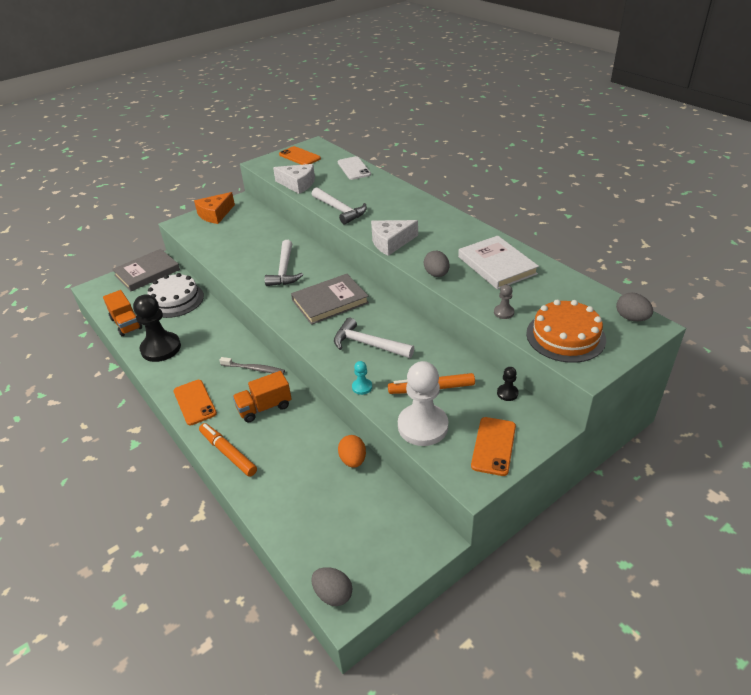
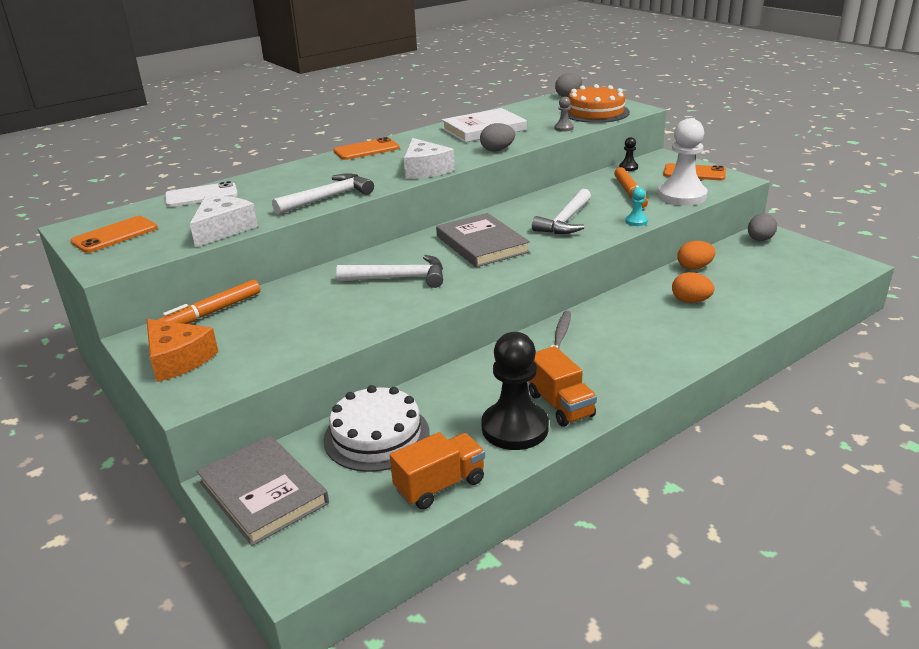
camera: 90 degrees left, 10 degrees down
orange phone [173,380,217,425] -> orange phone moved to [333,137,400,160]
orange marker [199,423,257,477] -> orange marker moved to [158,280,261,324]
orange truck [232,371,292,423] -> orange truck moved to [528,346,597,427]
grey egg [311,567,352,606] -> grey egg moved to [748,213,777,241]
none -> orange egg [672,272,714,303]

